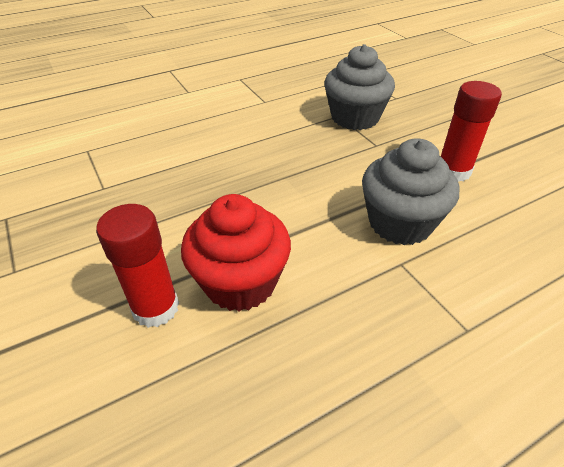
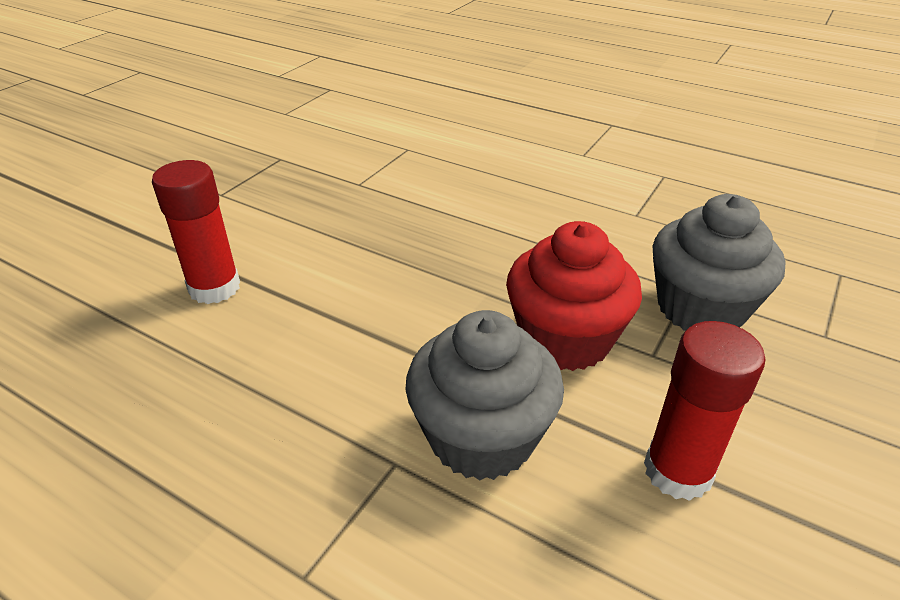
camera: 60 degrees right, 5 degrees down
red cupcake [181,194,291,312] -> red cupcake moved to [506,221,642,371]

